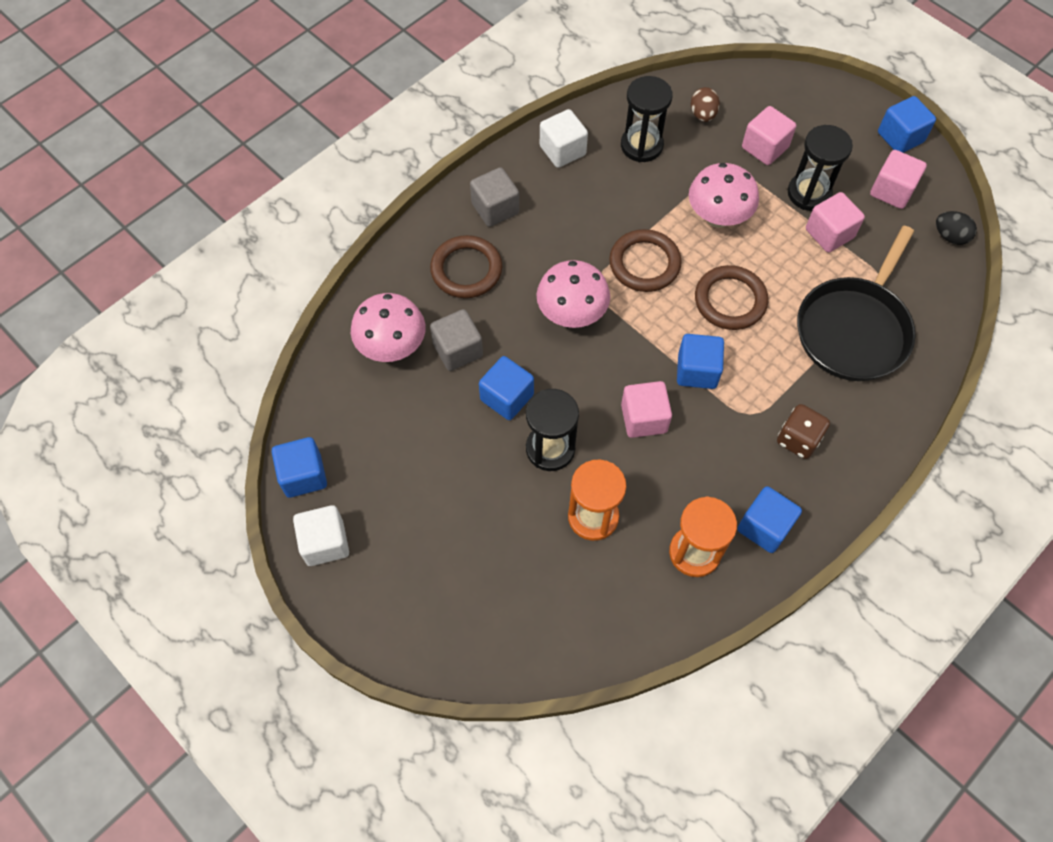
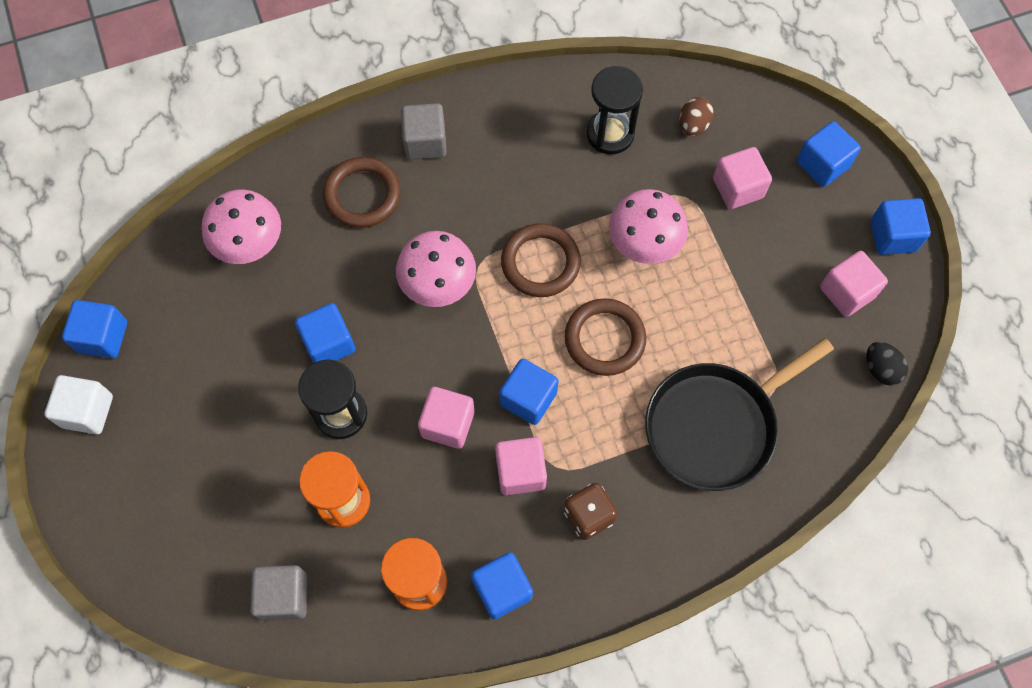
camera: 25 degrees right, 5 degrees up
grey cube [430,309,483,371] -> grey cube moved to [250,565,307,621]
white cube [540,109,588,168] -> none
black hourglass [788,125,853,211] -> none
pink cube [806,192,865,253] -> pink cube moved to [495,437,547,495]
none -> blue cube [797,121,861,187]

